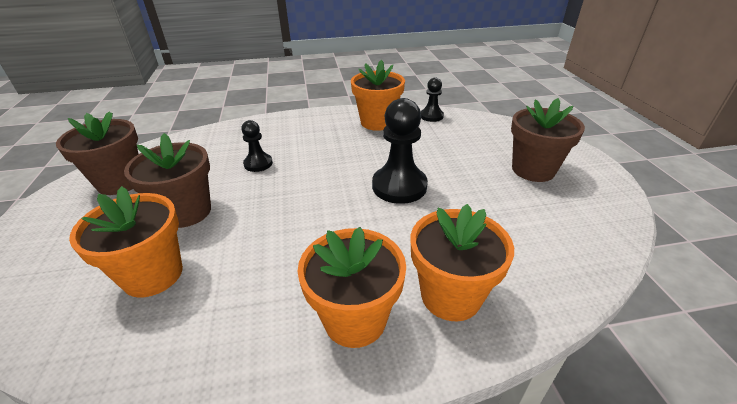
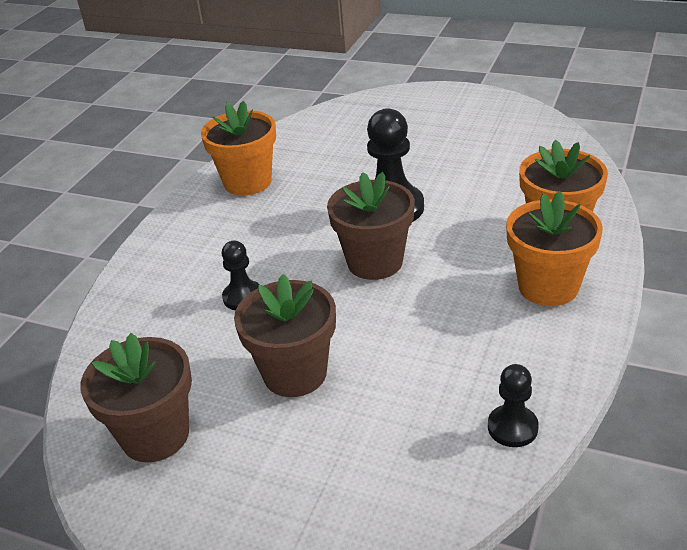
camera: 55 degrees left, 0 degrees up
orange flower pot [69,186,183,298] -> none
black pawn [421,77,444,122] -> black pawn moved to [488,364,539,447]
brown flower pot [511,98,585,182] -> brown flower pot moved to [327,172,415,280]

